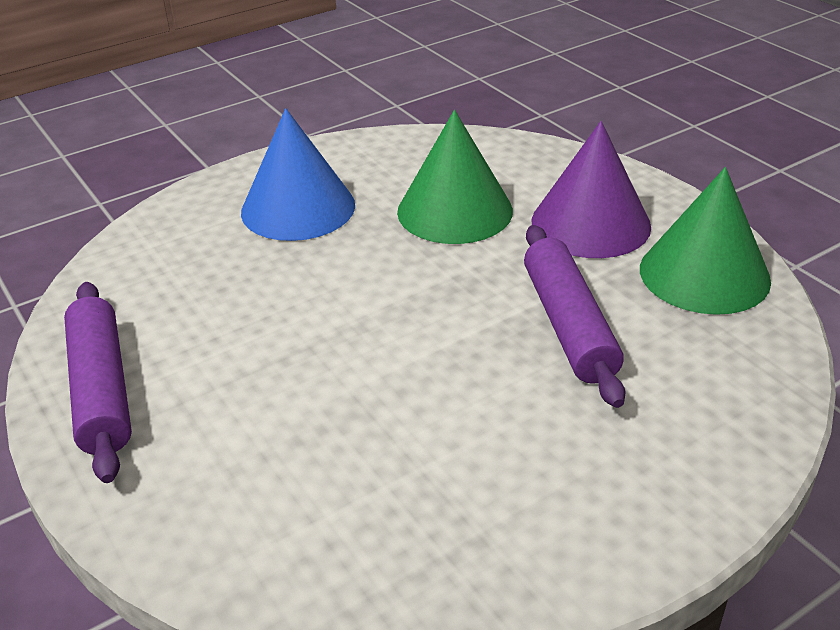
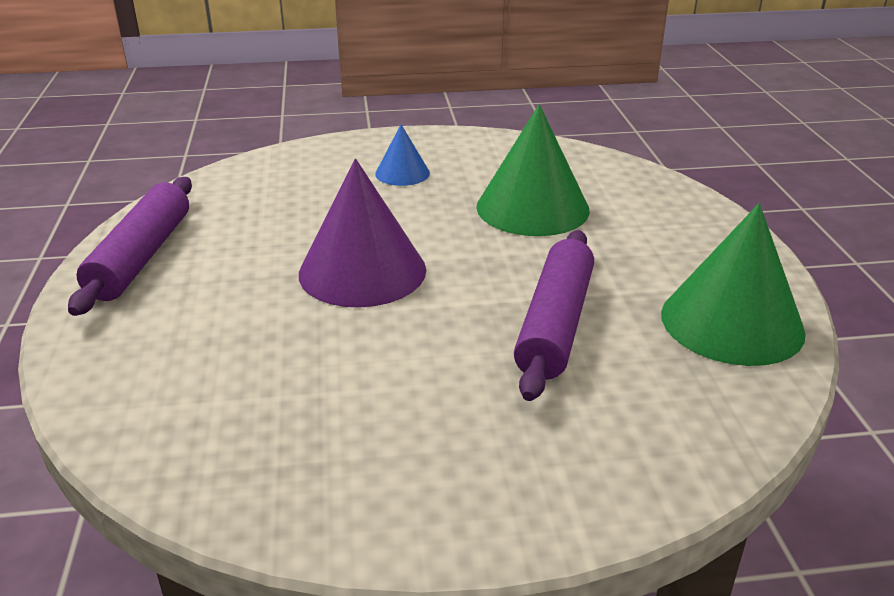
camera: 25 degrees right, 5 degrees down
blue cone [241,108,355,241] -> blue cone [375,124,430,186], size x0.52
purple cone [532,121,651,258] -> purple cone moved to [299,159,426,308]

